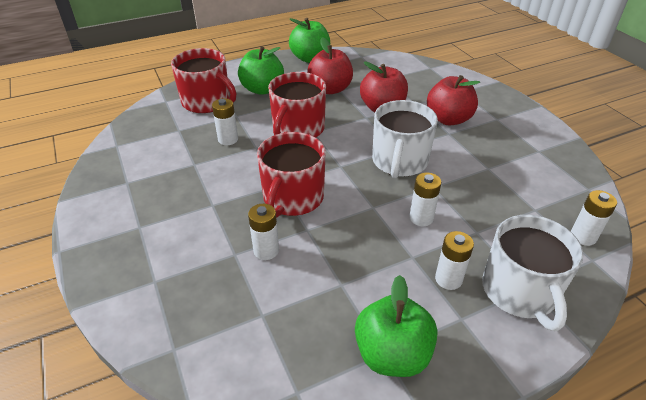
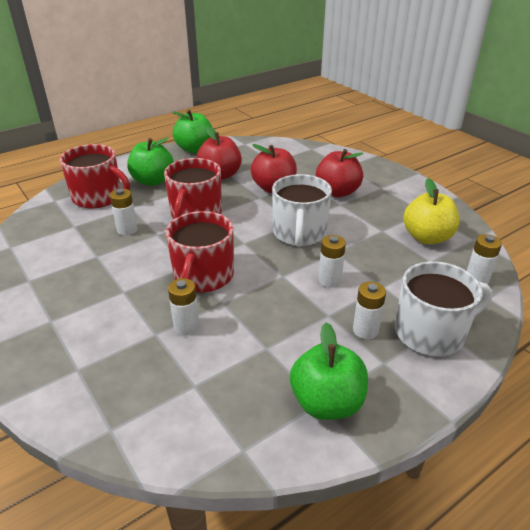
camera: 10 degrees left, 5 degrees down
white mug [482,215,584,331] -> white mug turned 90 degrees counterclockwise [395,261,492,356]
none -> yellow apple [403,178,460,244]

